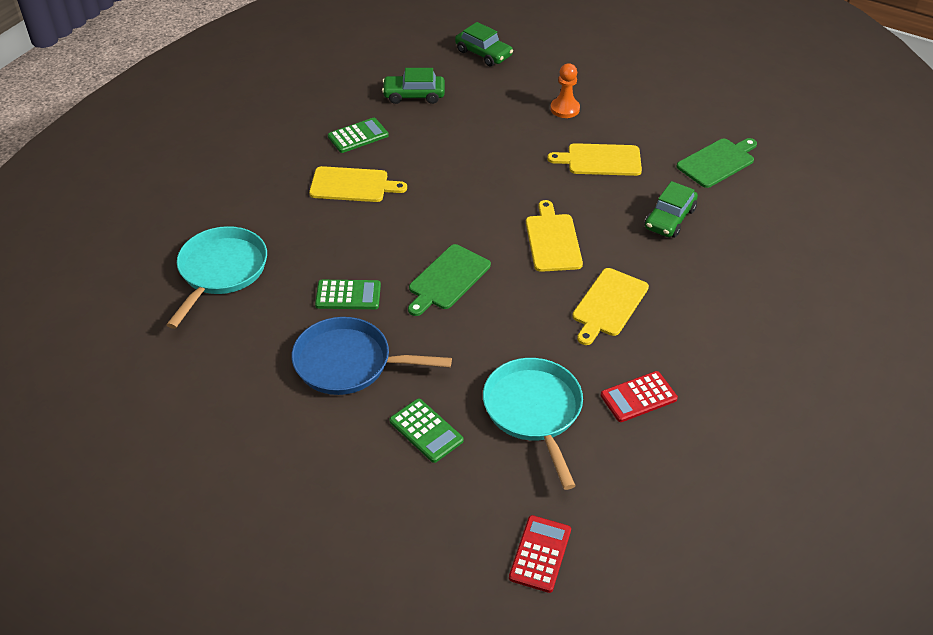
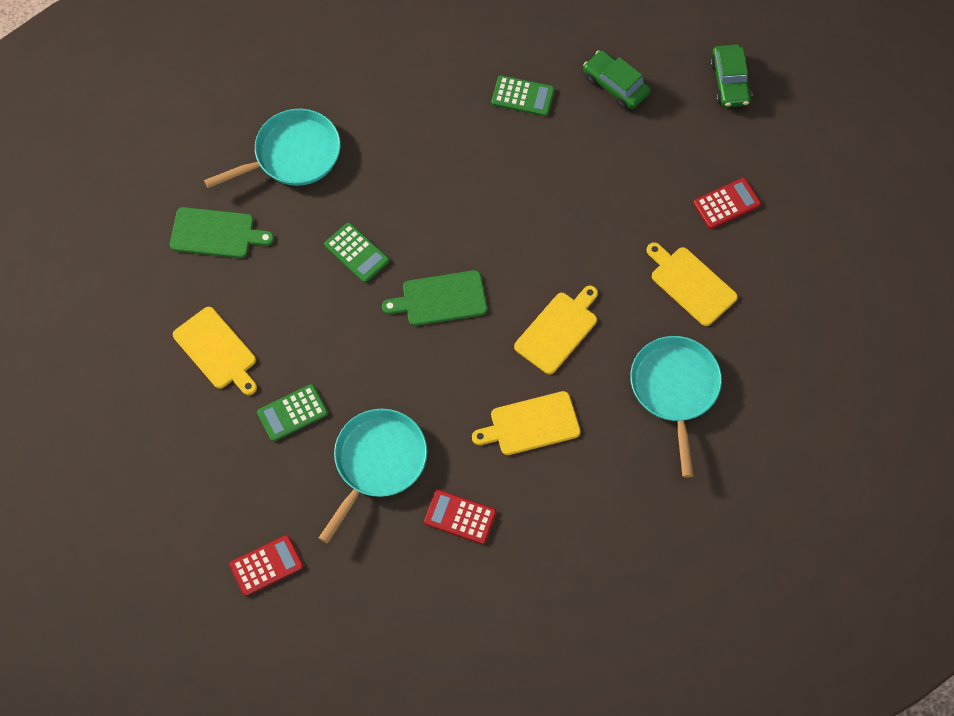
camera: 45 degrees right, 20 degrees up
blue pan [292,317,452,395] -> none
yellow cutting board [309,166,407,202] -> yellow cutting board moved to [173,307,257,395]
green calculator [390,399,464,463] -> green calculator turned 60 degrees clockwise [257,384,328,442]
orange pawn [550,63,580,118] -> red calculator [693,178,761,229]
green car [645,181,698,238] -> turquoise pan [630,336,722,478]
green cutting board [676,138,757,188] -> green cutting board moved to [170,207,274,258]

